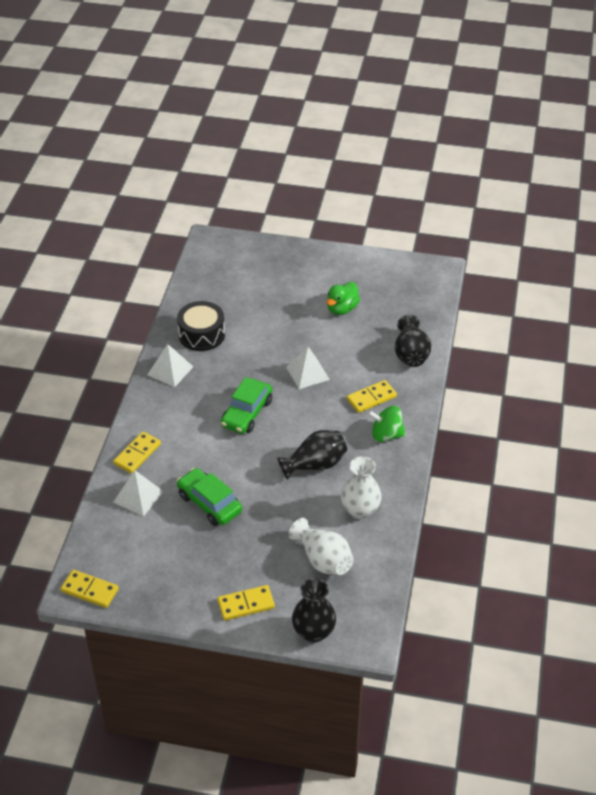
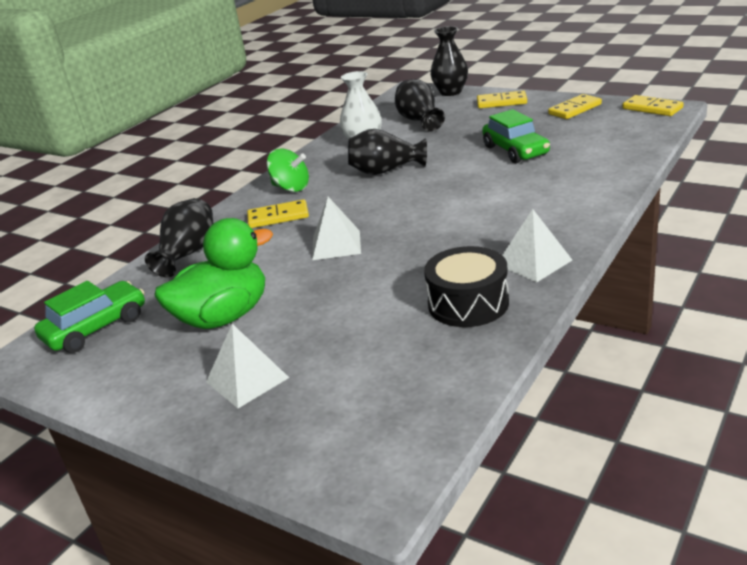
camera: 155 degrees left, 15 degrees down
yellow domino [113,432,161,473] -> yellow domino moved to [548,94,602,119]
white pyramid [113,470,164,516] -> white pyramid moved to [206,324,289,408]
green car [221,377,272,434] -> green car moved to [34,281,145,353]
white vase [289,518,354,575] -> black vase [395,79,445,132]
green duck [327,282,360,315] -> green duck [155,218,273,329], size x1.62

